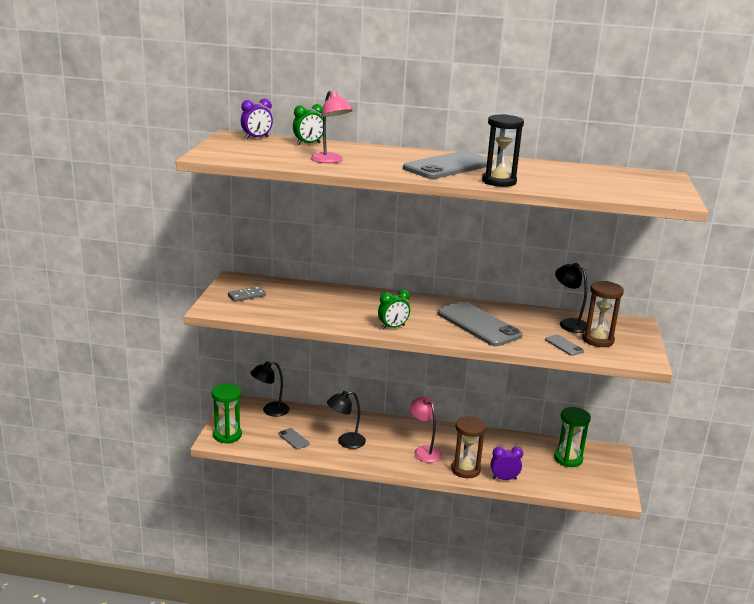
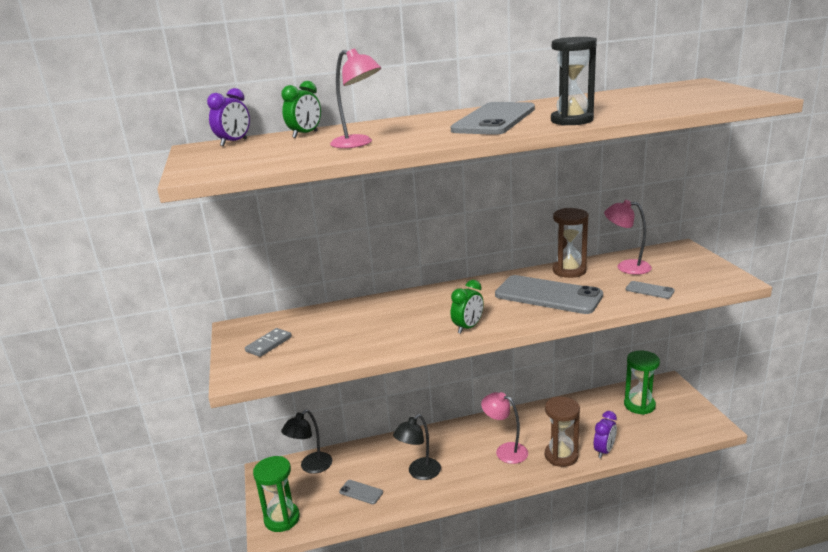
camera: 20 degrees left, 0 degrees up
purple clock [491,446,523,480] -> purple clock turned 150 degrees clockwise [594,411,617,458]
black lamp [555,263,587,333] -> pink lamp [604,200,652,275]
brown hourglass [582,281,624,347] -> brown hourglass moved to [553,208,588,278]

